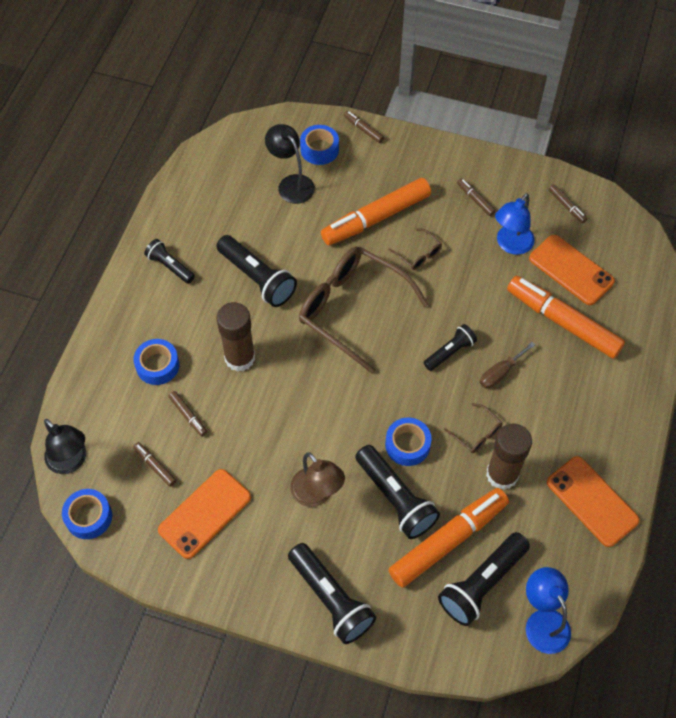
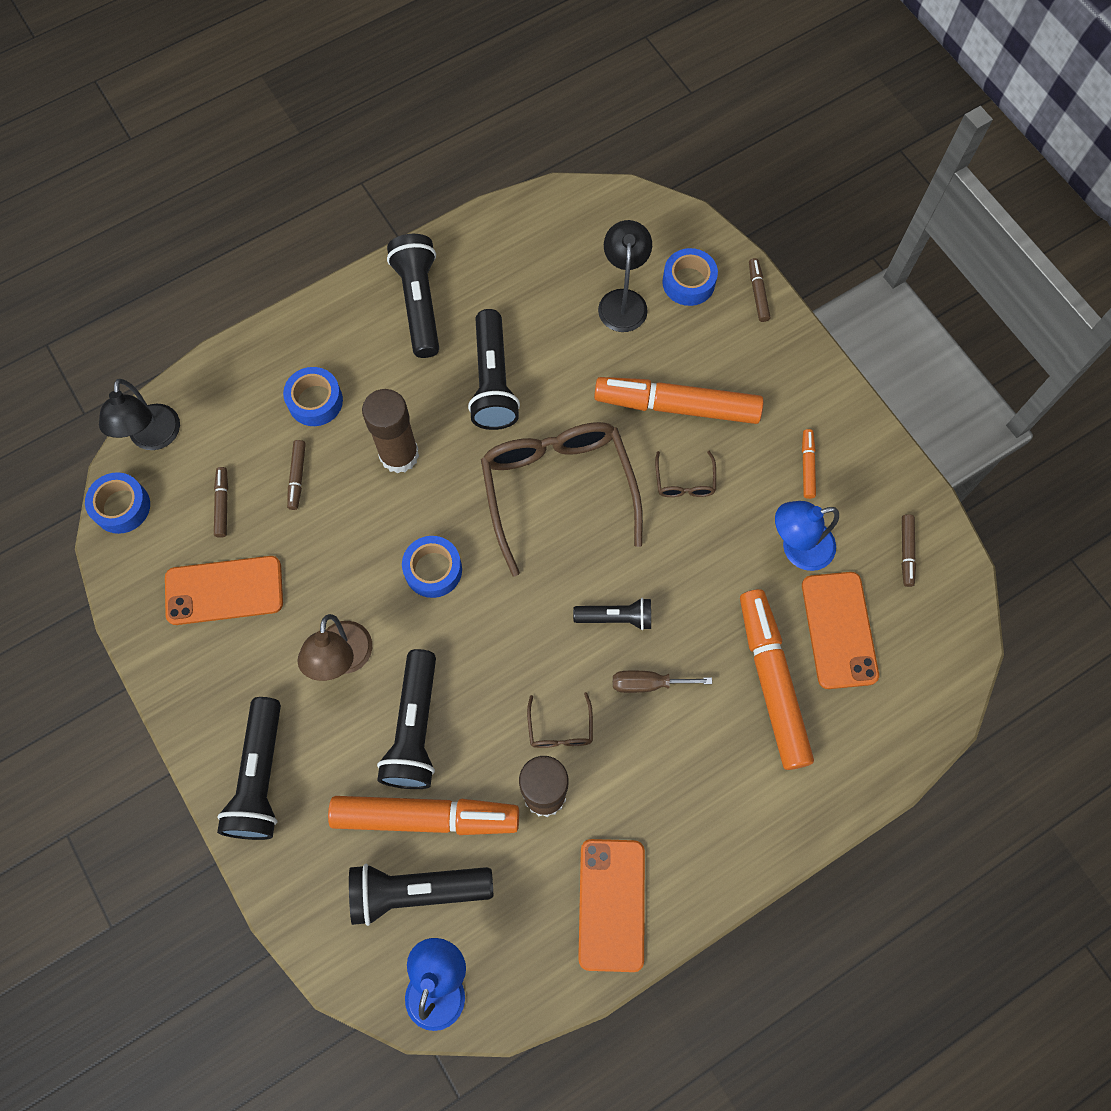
camera: 40 degrees right, 10 degrees up
black flashlight [144,239,195,284] -> black flashlight [387,234,439,358], size x1.67
blue tape [385,418,432,466] -> blue tape moved to [402,536,462,598]
brown marker [457,178,496,216] -> orange marker [802,429,816,499]

